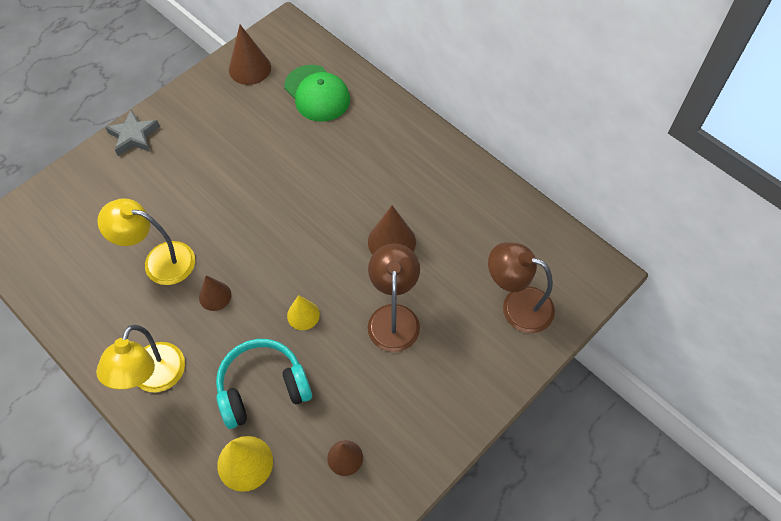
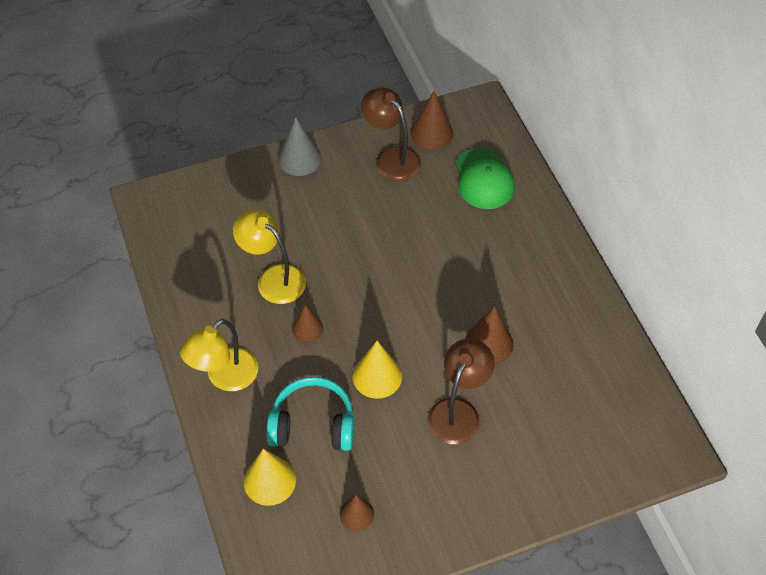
camera: 25 degrees right, 5 degrees down
grey star [105,110,160,156] -> grey cone [278,117,322,176]
yellow cone [287,295,320,330] -> yellow cone [353,341,402,399], size x1.55
brown lamp [488,242,555,333] -> brown lamp moved to [361,88,421,181]

